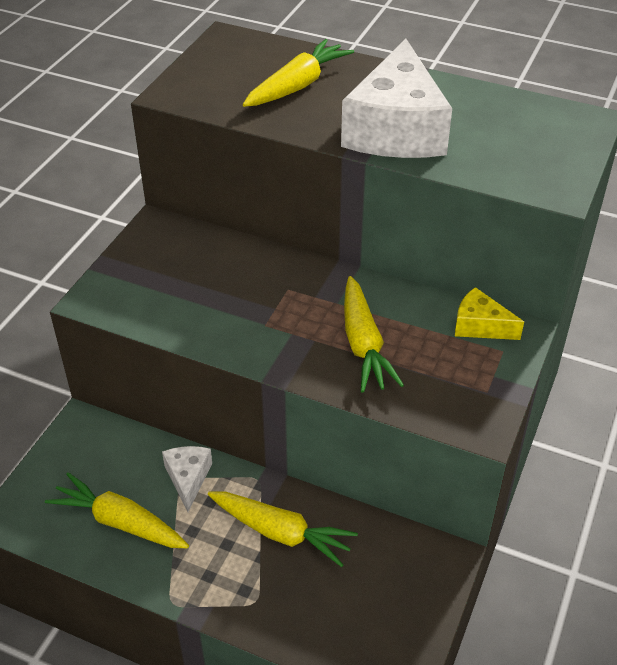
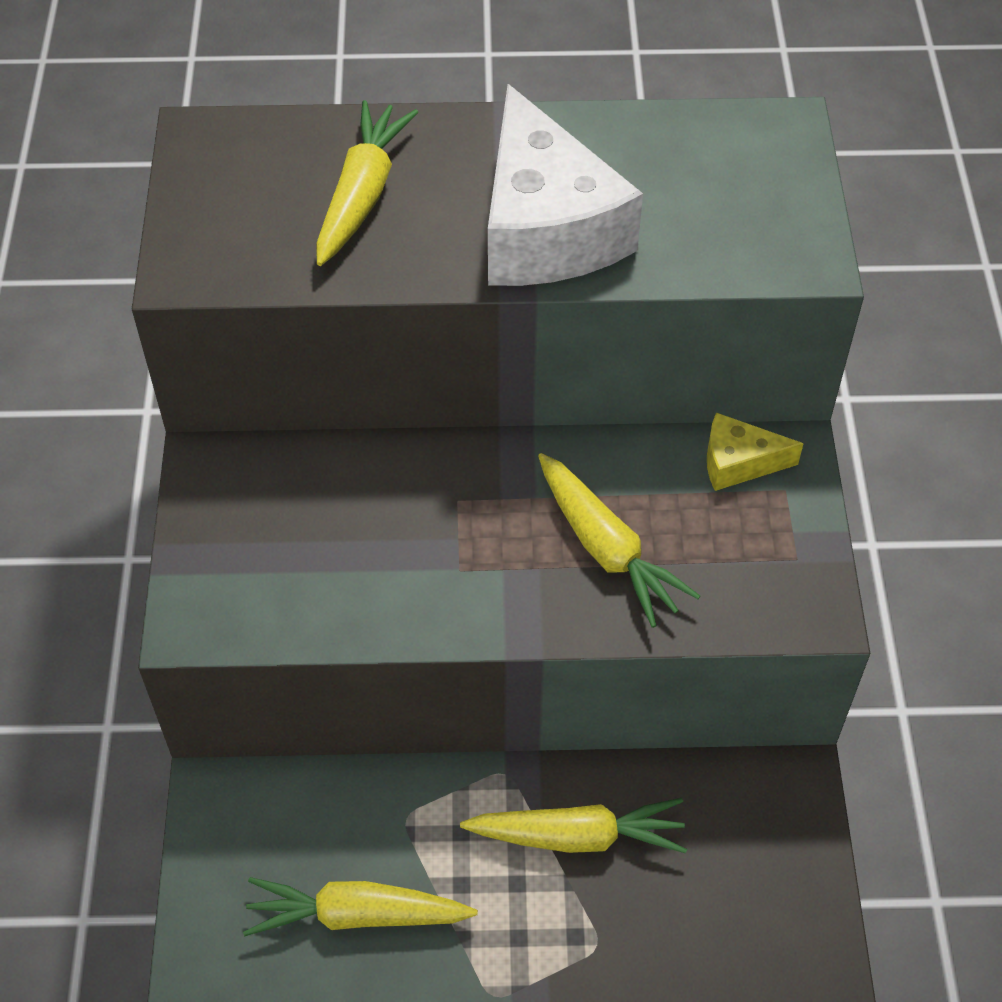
camera: 25 degrees left, 10 degrees up
white cheese [162,446,212,512] -> none

